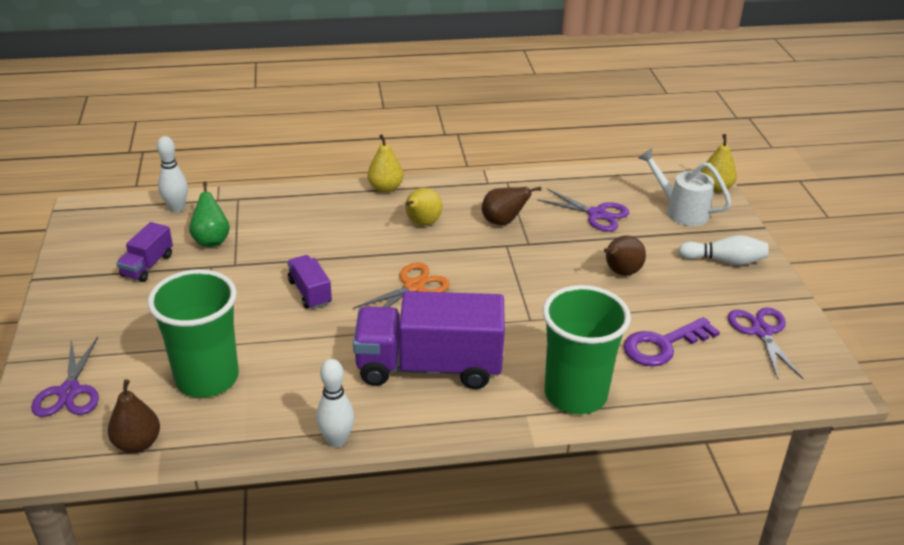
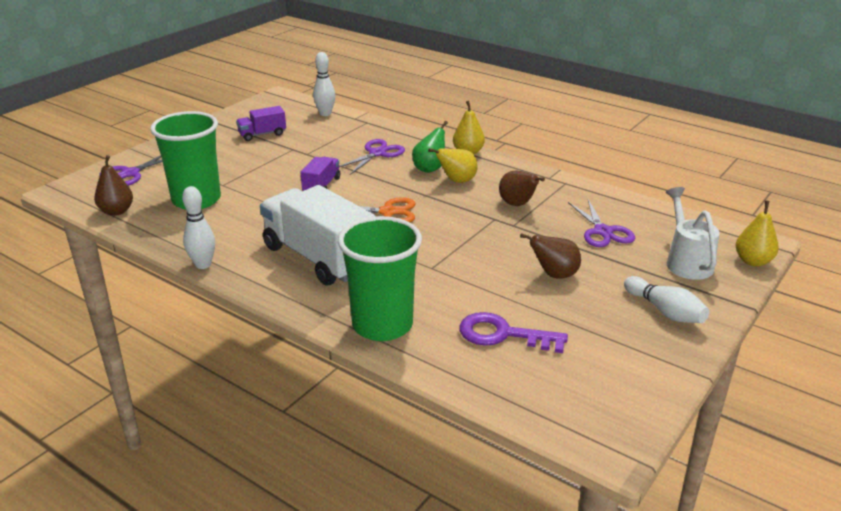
camera: 45 degrees right, 5 degrees down
green pear [189,181,230,247] -> green pear moved to [412,121,448,173]
purple truck [353,291,505,389] -> white truck [260,185,375,285]
purple scissors [728,307,804,379] -> purple scissors moved to [339,139,405,175]

